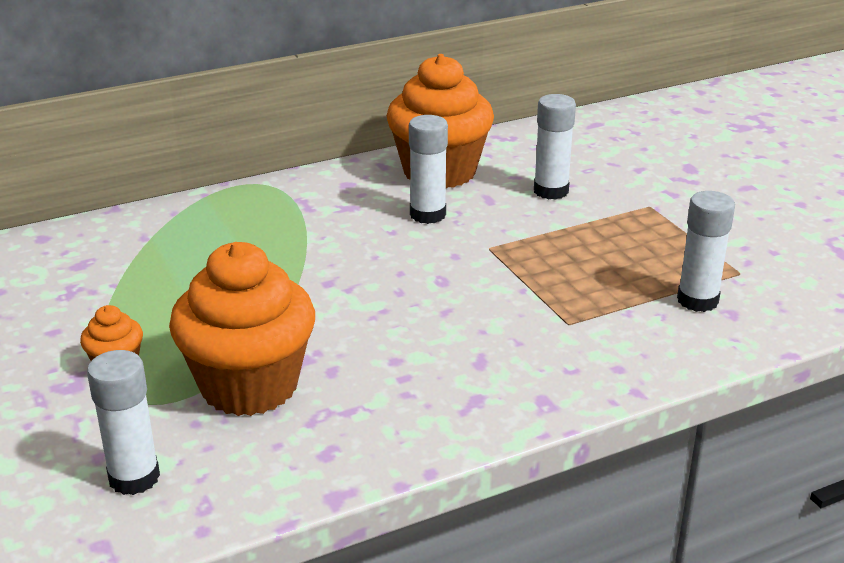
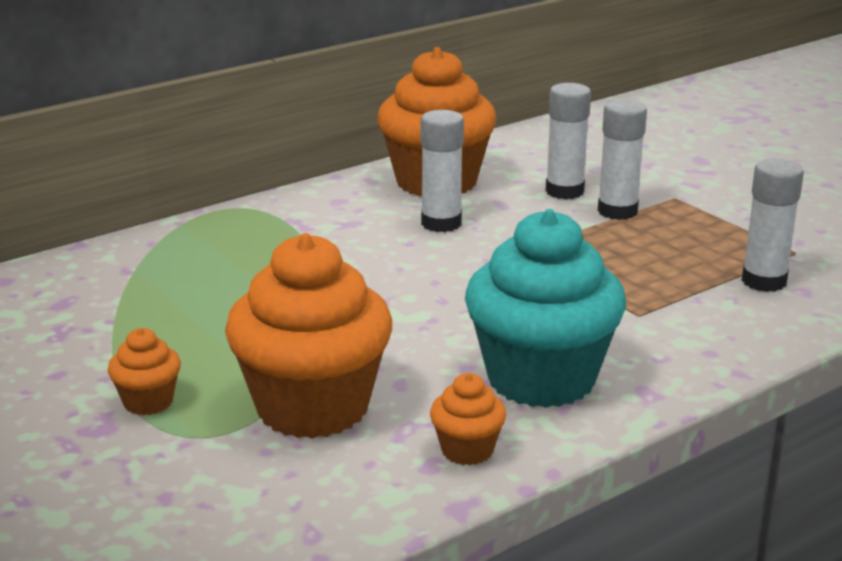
camera: 10 degrees left, 5 degrees down
white glue stick [87,350,160,495] -> white glue stick moved to [598,99,647,220]
none -> orange cupcake [430,373,506,465]
none -> turquoise cupcake [465,209,626,408]

